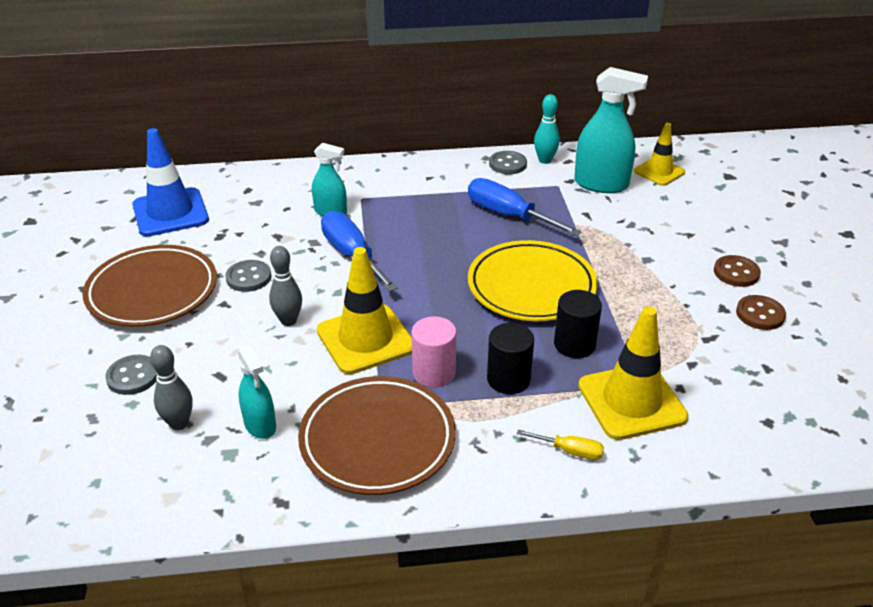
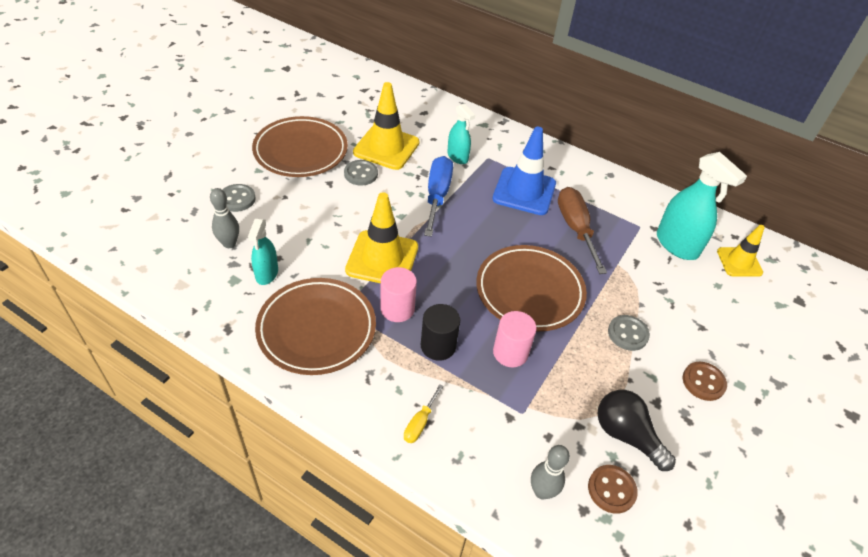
camera: 35 degrees right, 10 degrees up
blue traffic cone [132,128,209,236] -> blue traffic cone moved to [493,127,556,215]
grey bowling pin [269,246,302,326] -> grey bowling pin moved to [531,445,570,500]
blue screwdriver [468,178,582,236] -> brown screwdriver [558,187,607,274]
yellow plate [468,240,597,321] -> brown plate [476,245,587,331]
grey button [489,151,527,174] -> grey button moved to [608,315,650,351]
yellow screwdriver [517,429,604,460] -> yellow screwdriver turned 60 degrees clockwise [404,384,444,443]
turquoise bowling pin [534,94,560,164] -> none
black cylinder [554,290,602,358] -> pink cylinder [493,311,537,367]
yellow traffic cone [578,306,688,440] -> yellow traffic cone moved to [353,82,420,170]
brown button [736,295,786,330] -> brown button moved to [588,465,638,514]
none -> black light bulb [597,390,676,471]

